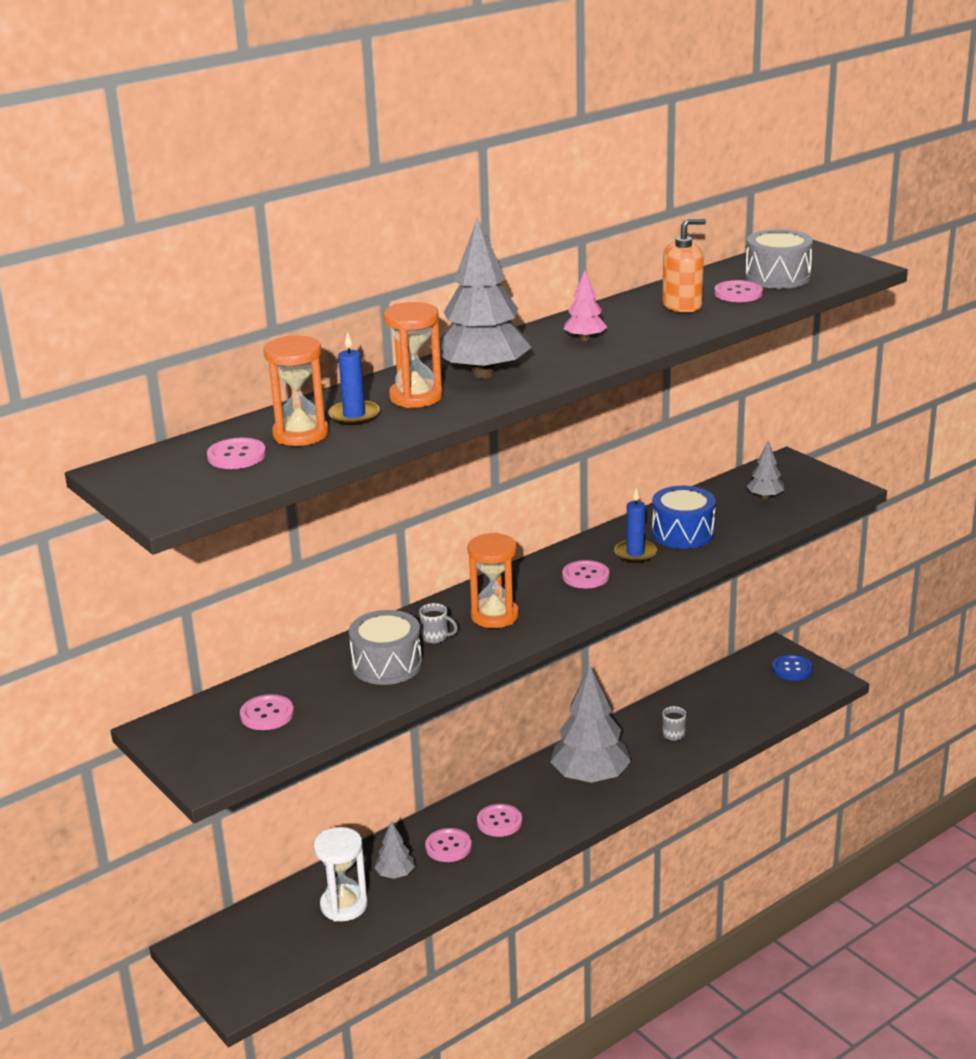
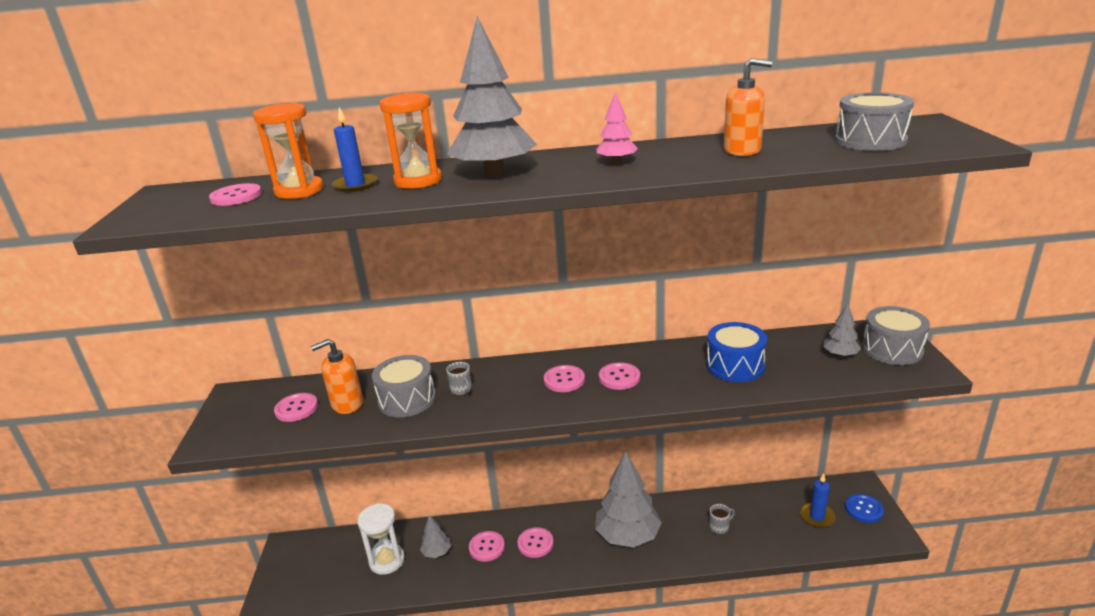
camera: 35 degrees right, 0 degrees up
orange hourglass [468,533,519,628] -> none
blue candle [614,488,657,563] -> blue candle moved to [800,473,835,528]
pink button [714,280,763,302] -> pink button moved to [544,365,585,392]
none -> orange soap dispenser [311,339,363,414]
none -> grey drum [862,306,930,365]

